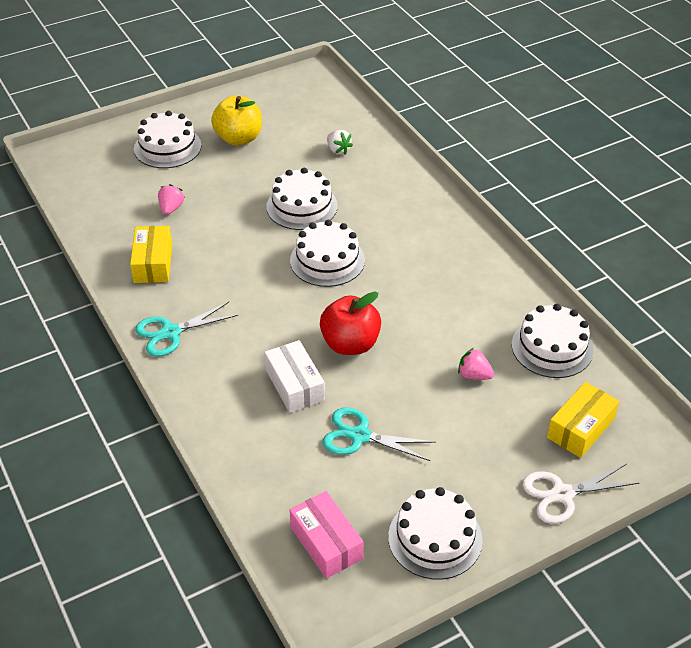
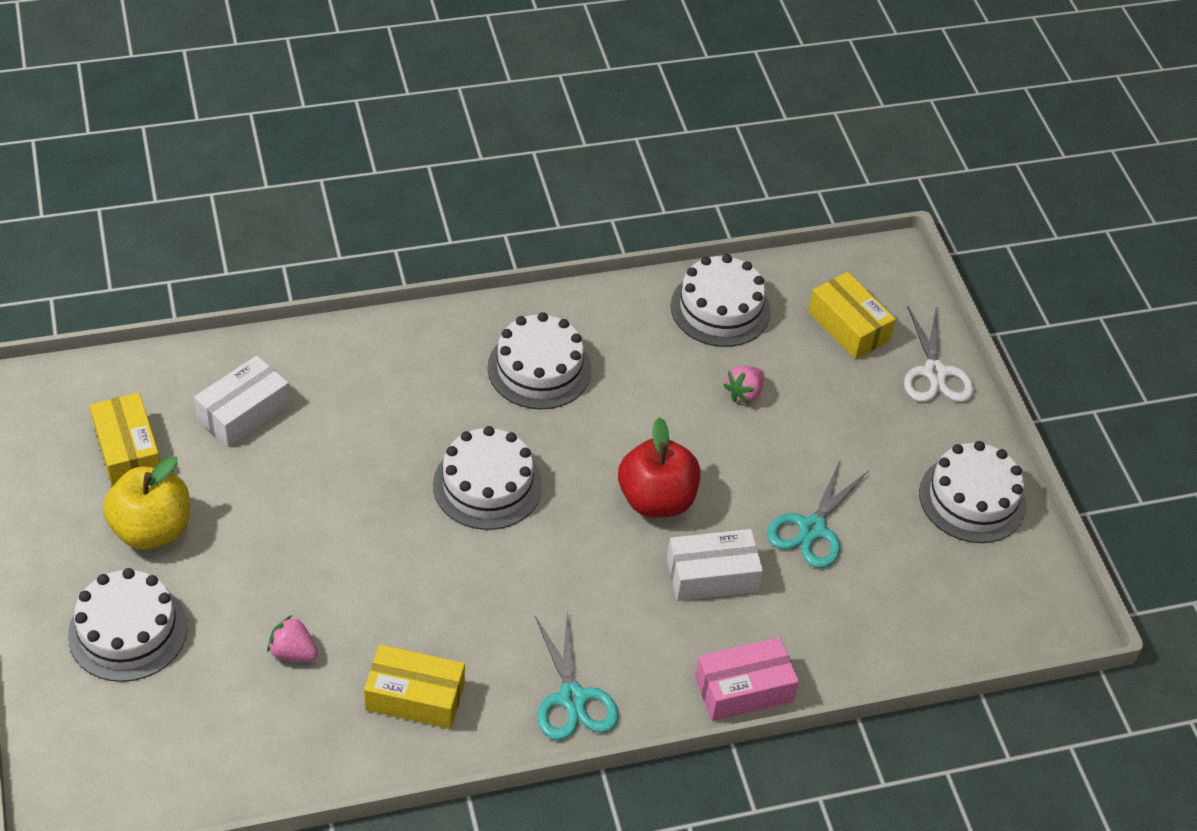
camera: 80 degrees left, 5 degrees up
white cake [266,168,338,230] -> white cake moved to [488,312,591,409]
pink box [289,491,364,579] -> pink box moved to [695,637,799,721]
white strawberry [327,130,353,155] -> white box [194,356,290,447]
none -> yellow box [90,393,160,486]

